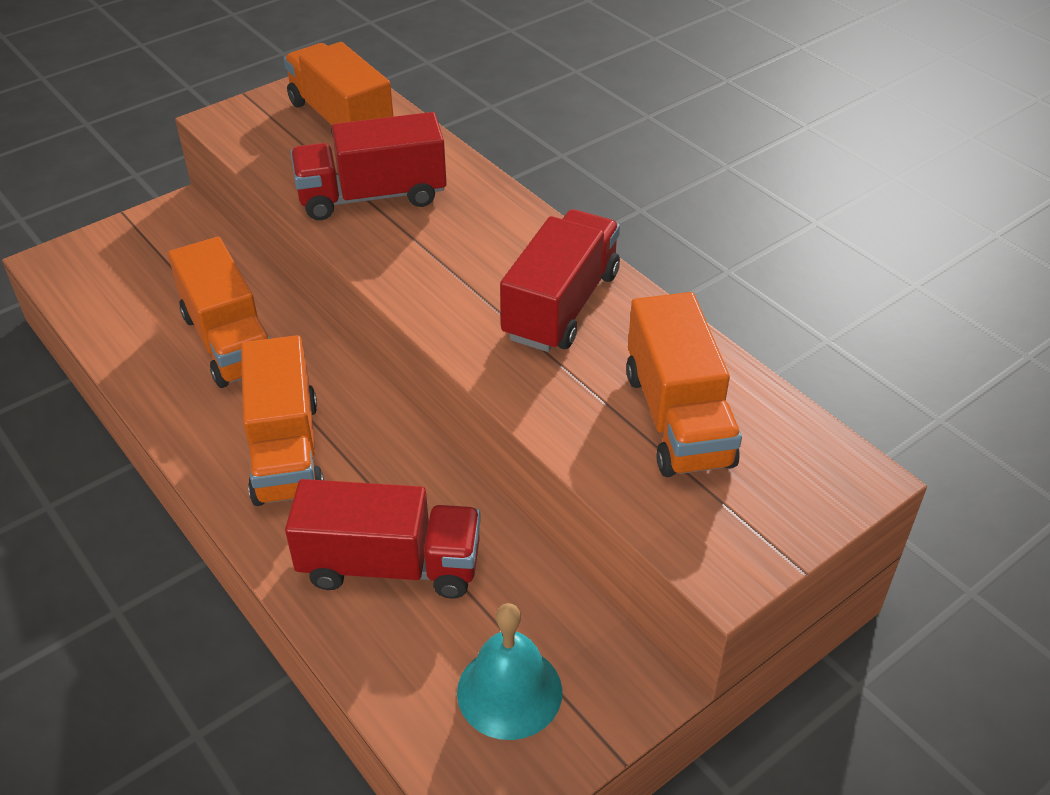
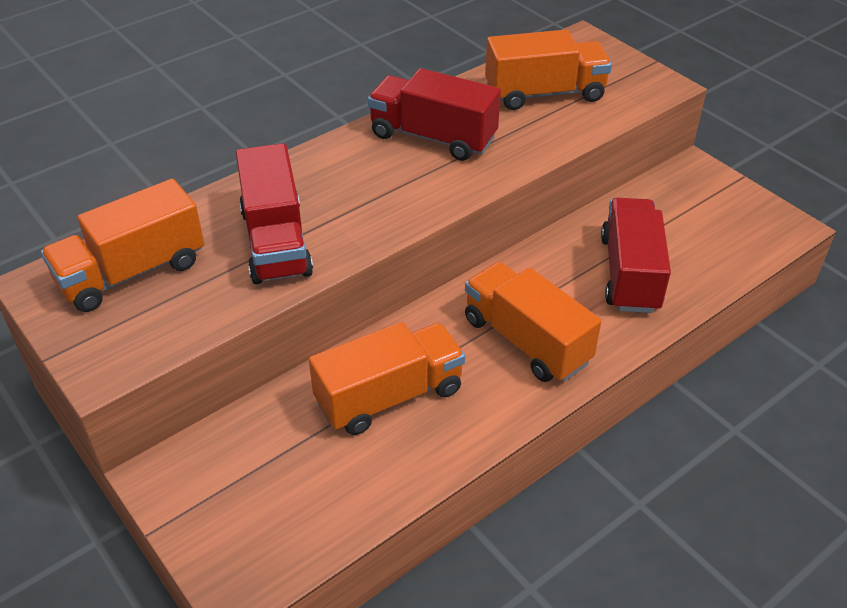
camera: 90 degrees left, 0 degrees up
orange truck [241,335,324,506] -> orange truck turned 120 degrees counterclockwise [465,262,601,382]
turquoise bell [457,603,562,740] -> none

